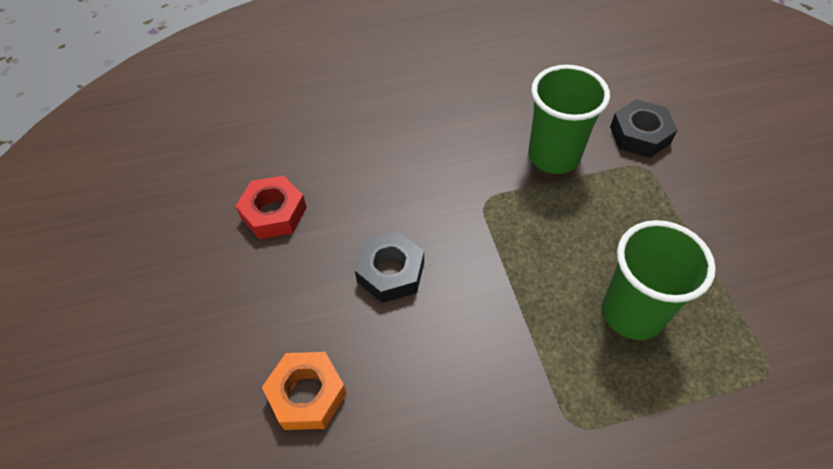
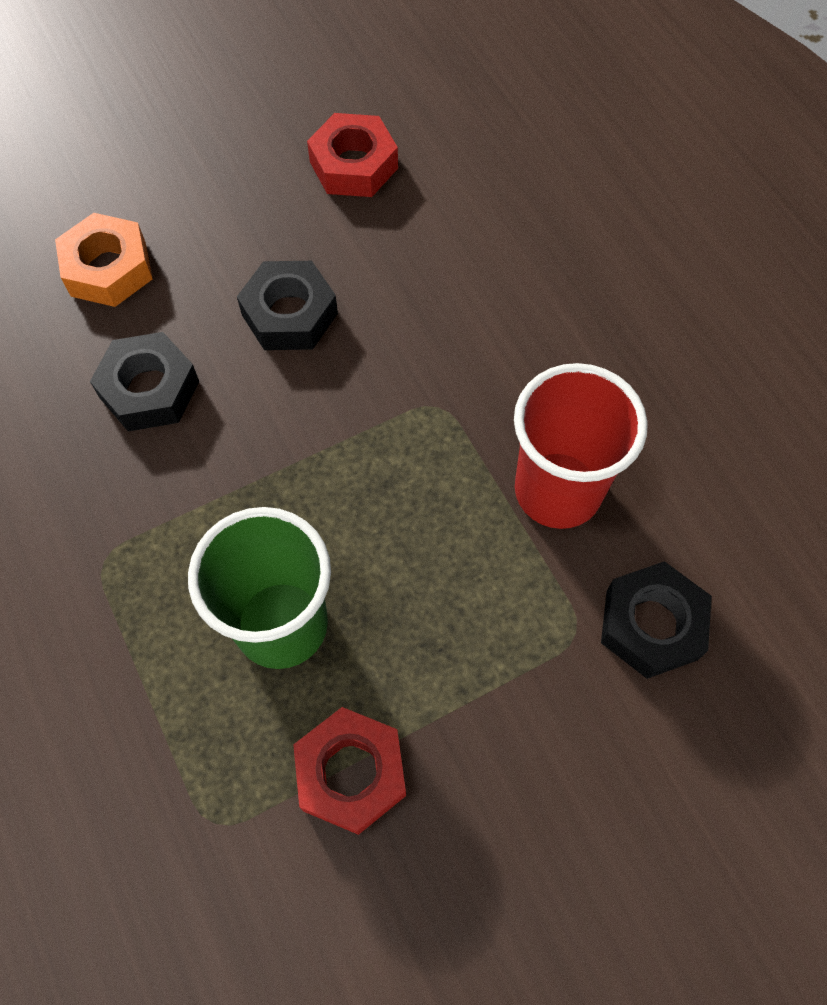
camera: 75 degrees right, 10 degrees up
green cup [528,65,610,174] -> red cup [514,363,648,529]
none -> black nut [90,332,199,432]
none -> red nut [293,707,406,835]

